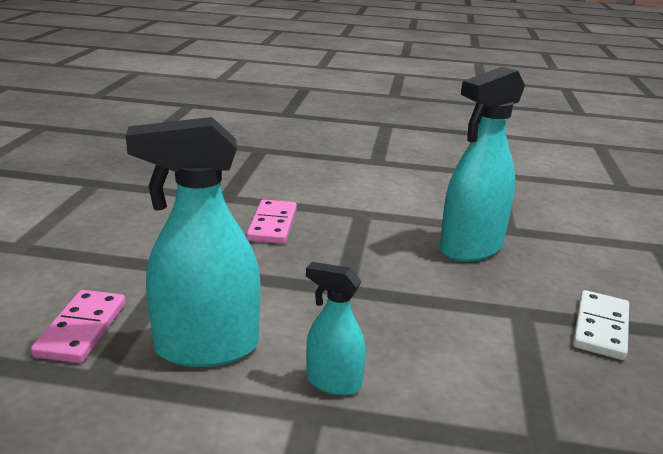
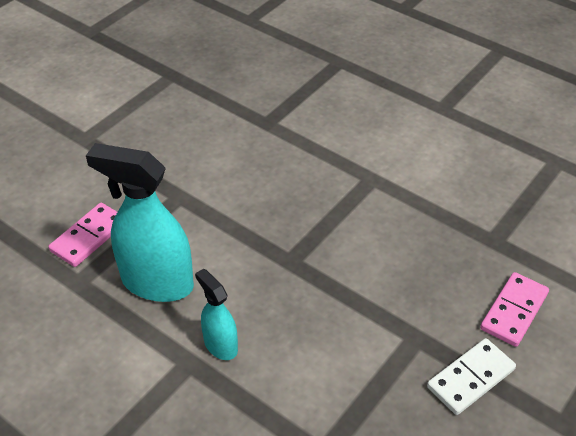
camera: 30 degrees right, 20 degrees up
pink domino [247,199,297,244] -> pink domino moved to [480,272,549,347]
turquoise spray bottle [440,66,525,262] -> none

